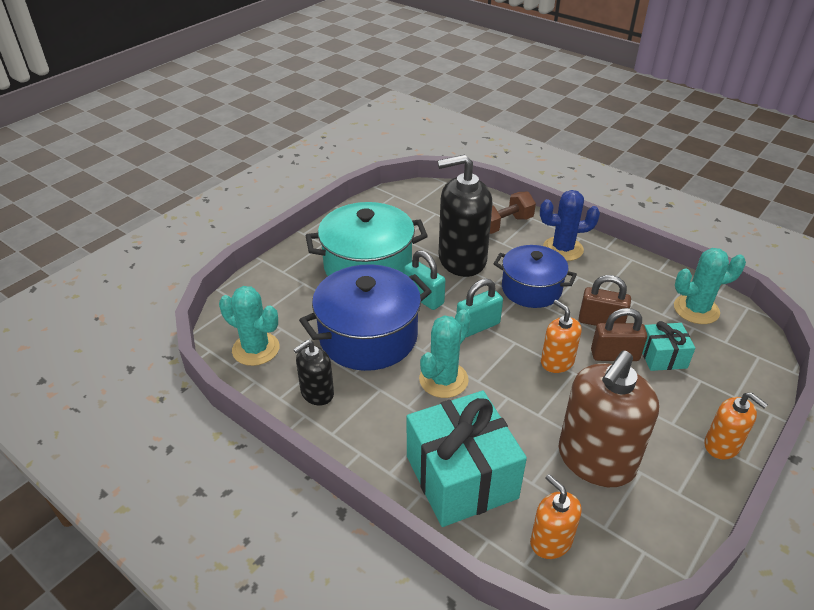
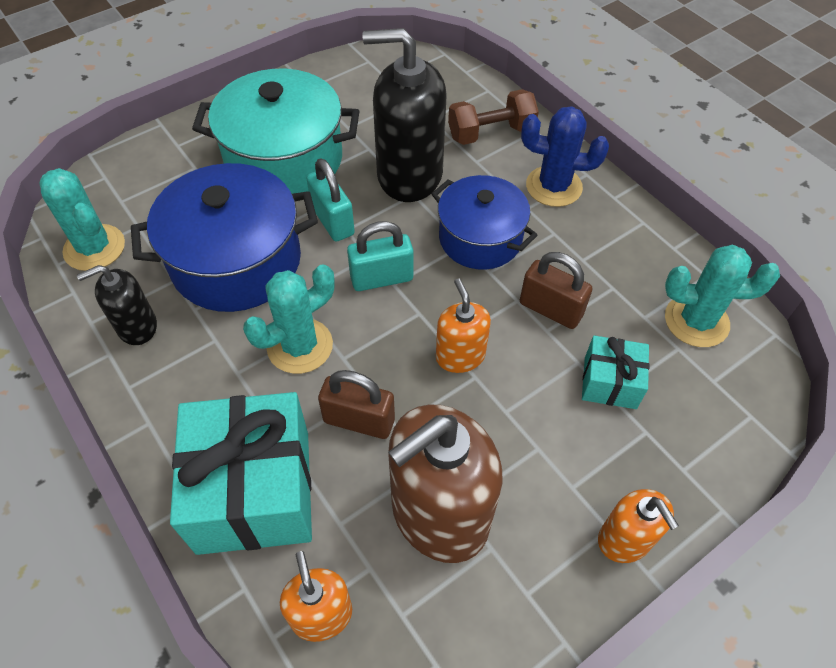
camera: 15 degrees right, 15 degrees up
brown padlock [591,308,647,361] -> brown padlock moved to [318,370,395,439]

